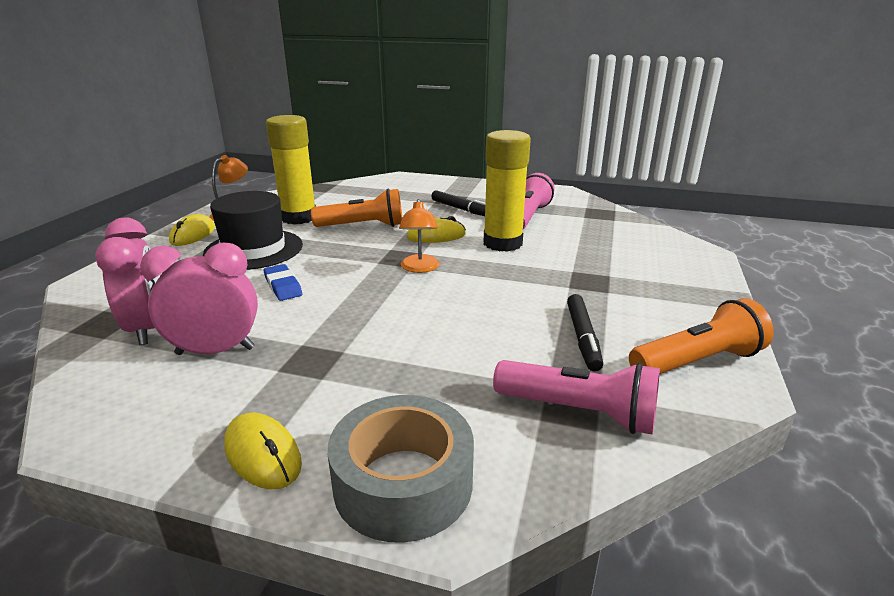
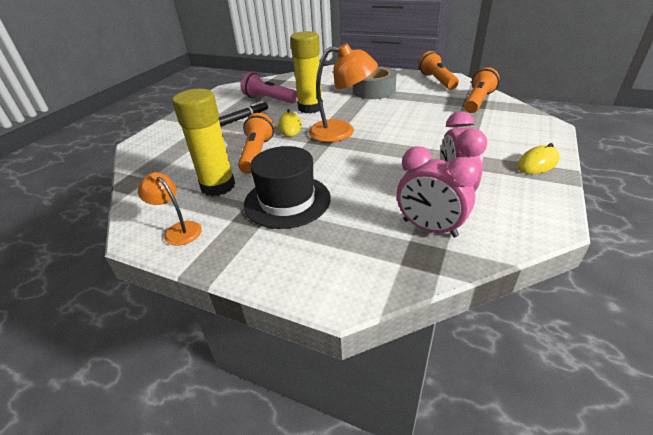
camera: 80 degrees left, 10 degrees up
pink clock [95,218,160,345] -> pink clock turned 135 degrees counterclockwise [397,146,479,237]
yellow mouse [169,214,215,246] -> none
blue eraser [264,264,302,301] -> none
grey tape [328,395,474,543] -> grey tape moved to [353,66,397,99]
orange lamp [399,199,440,273] -> orange lamp [309,43,378,142], size x1.75
pink flashlight [493,360,660,435] -> orange flashlight [464,67,500,113]
black marker [567,294,603,372] -> none

